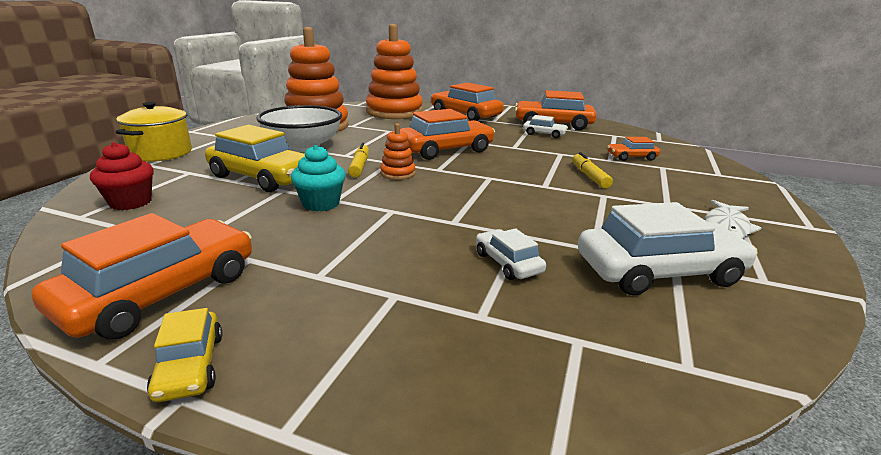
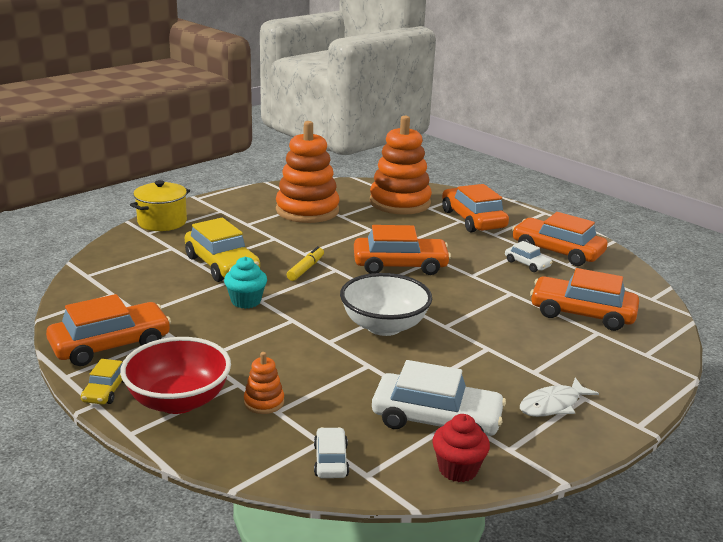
camera: 25 degrees right, 0 degrees up
red cupcake [90,142,154,210] -> red cupcake moved to [432,414,490,482]
white bowl [256,105,342,152] -> white bowl moved to [340,273,432,336]
orange stacking toy [380,123,415,180] -> orange stacking toy moved to [244,352,284,414]
white car [476,228,546,280] -> white car moved to [314,427,349,478]
yellow marker [572,152,613,189] -> none
orange car [607,137,660,161] -> orange car [530,268,639,331], size x1.97
none -> red bowl [120,337,231,414]

